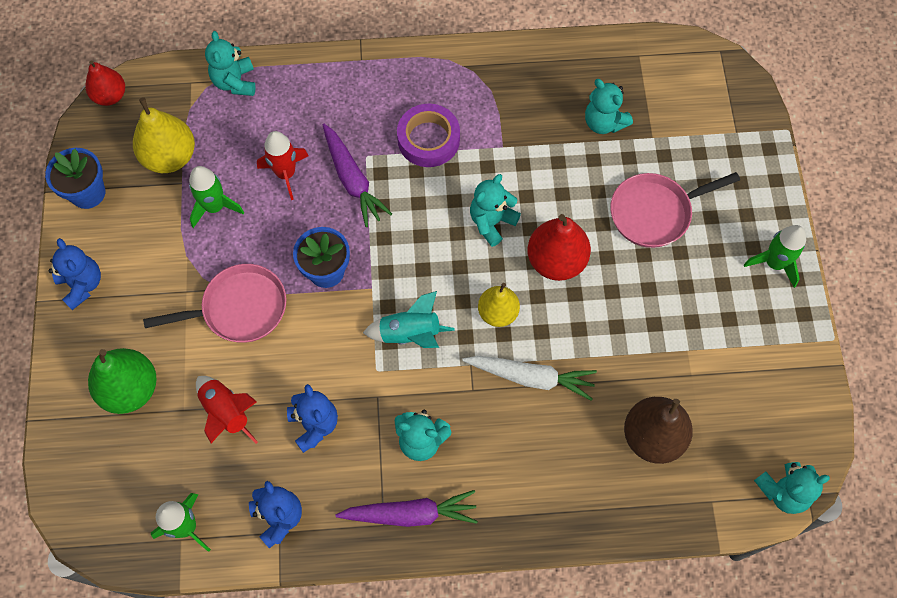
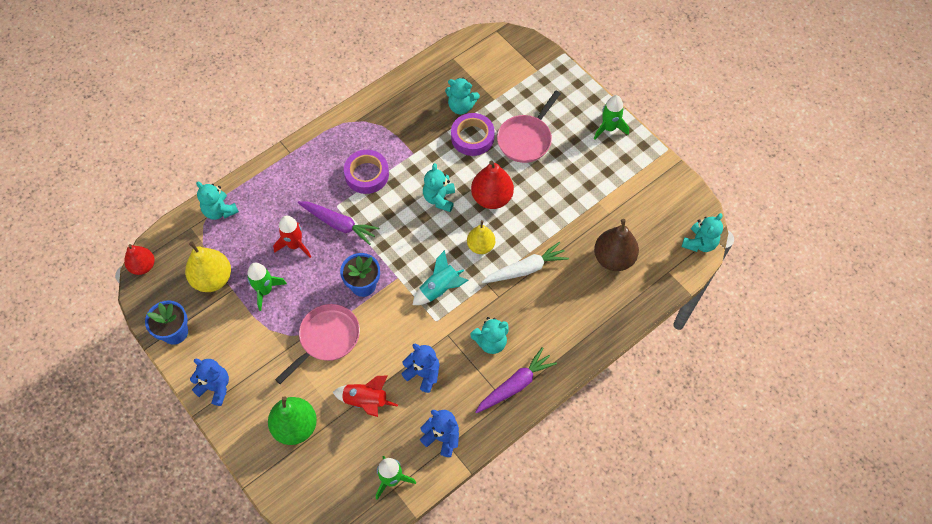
camera: 35 degrees left, 5 degrees down
none -> purple tape [451,113,495,156]

